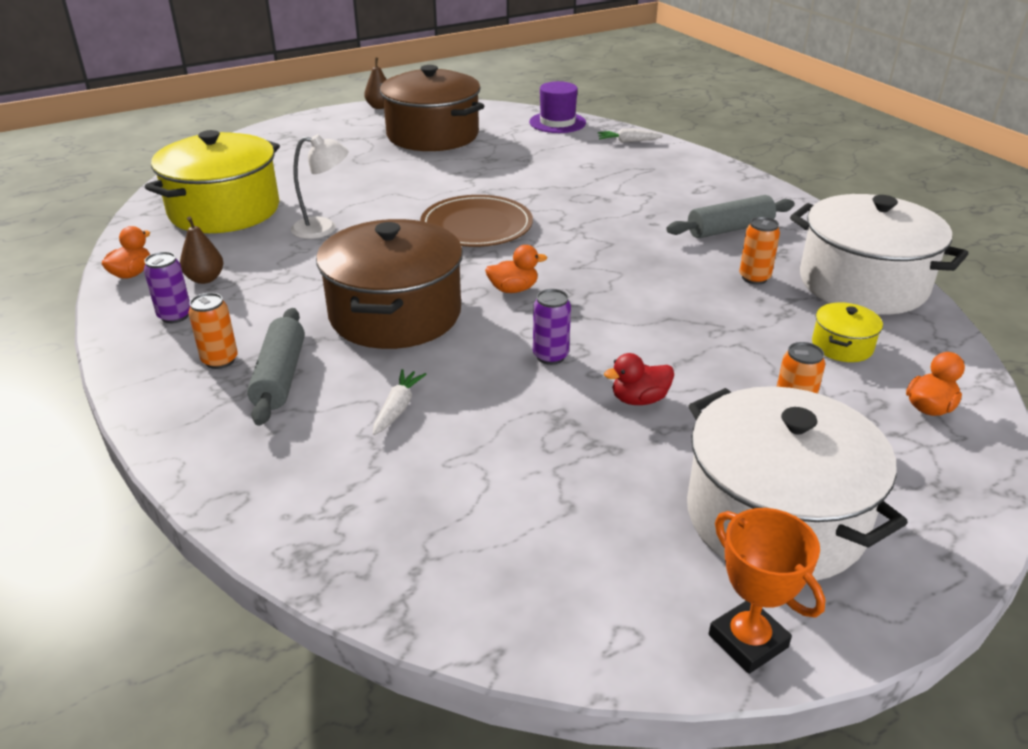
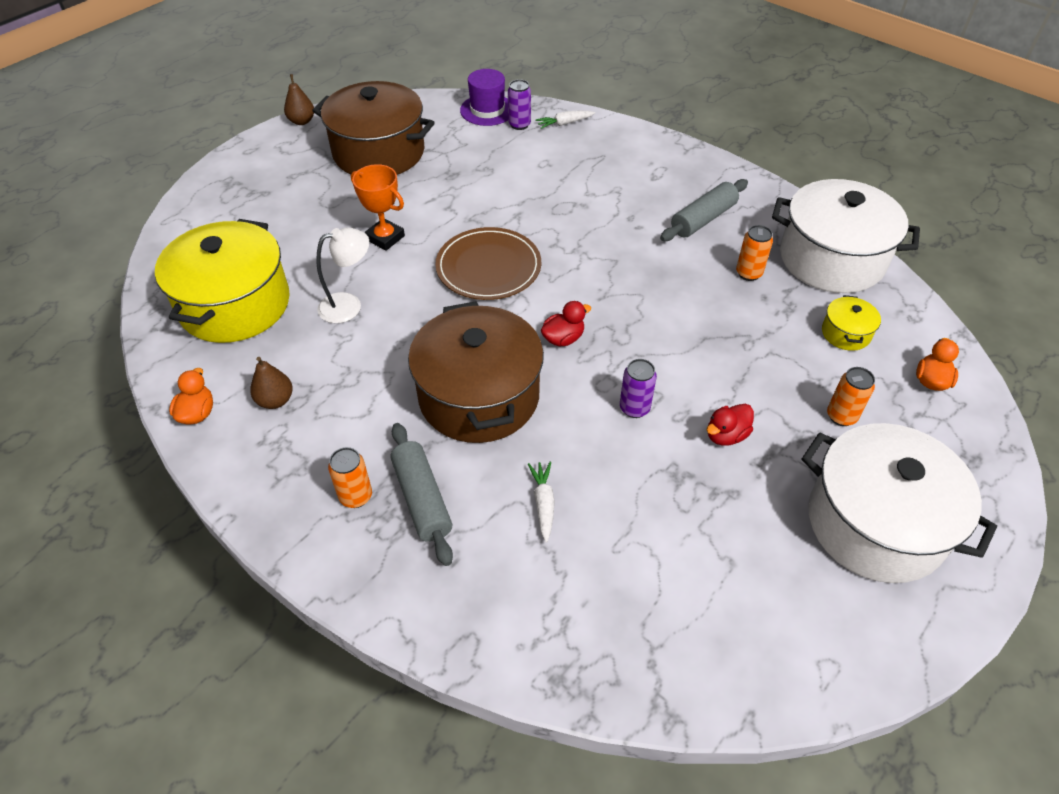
camera: 20 degrees left, 15 degrees up
purple can [144,252,190,323] -> purple can moved to [508,79,531,130]
orange duck [485,245,547,293] -> red duck [541,301,591,347]
orange trophy [709,508,826,674] -> orange trophy moved to [351,164,405,251]

